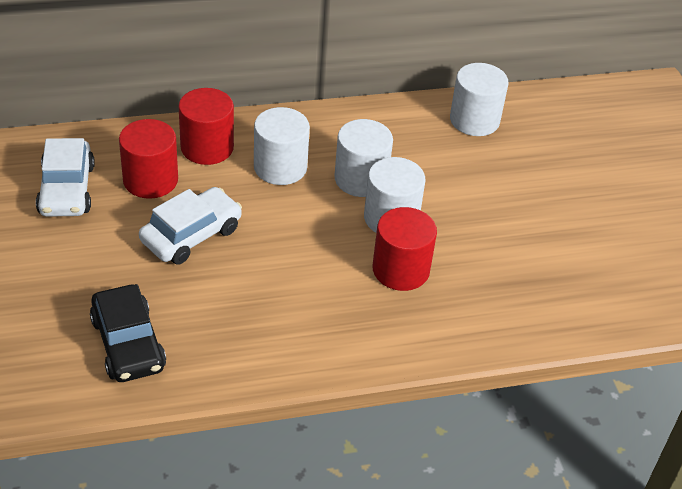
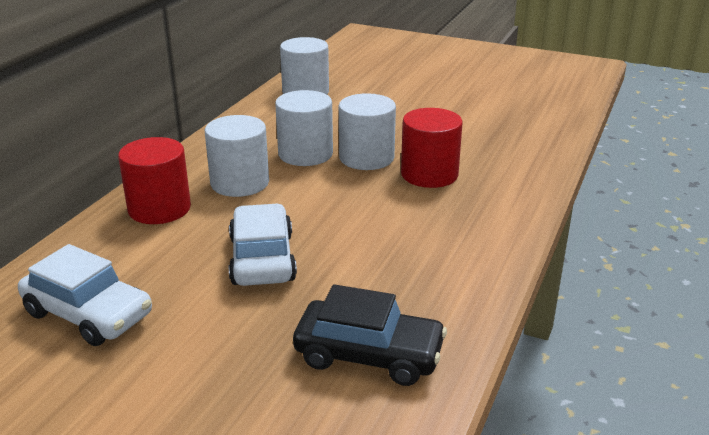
camera: 50 degrees left, 15 degrees down
red cylinder [119,119,178,199] -> none

